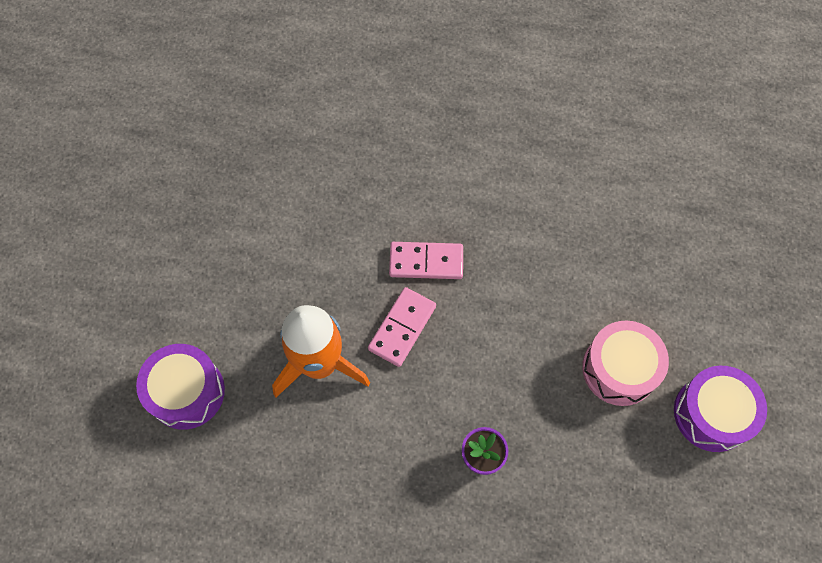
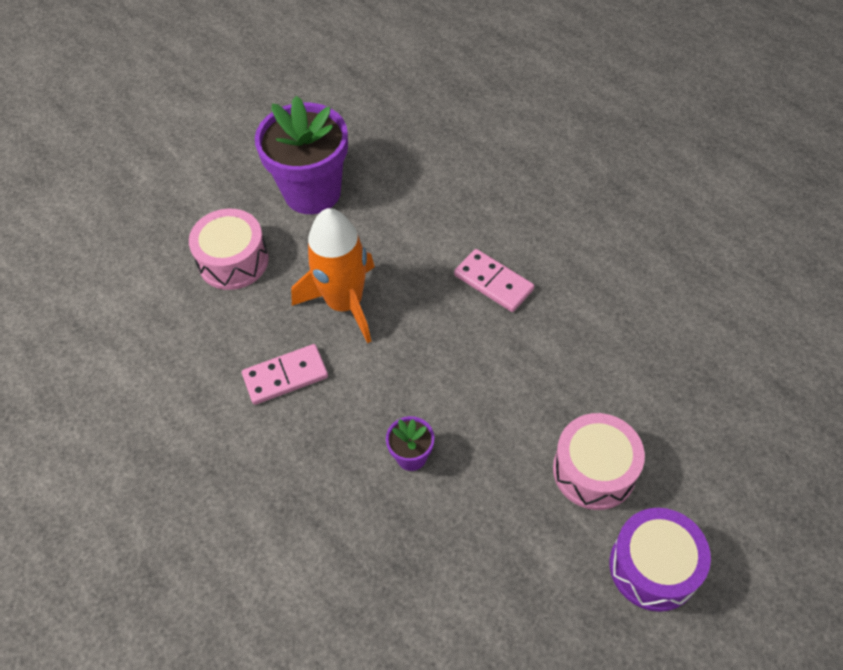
camera: 40 degrees right, 10 degrees down
purple drum [136,344,225,430] -> pink drum [189,209,269,290]
pink domino [368,287,436,367] -> pink domino moved to [242,344,328,405]
none -> purple flower pot [255,96,348,214]

